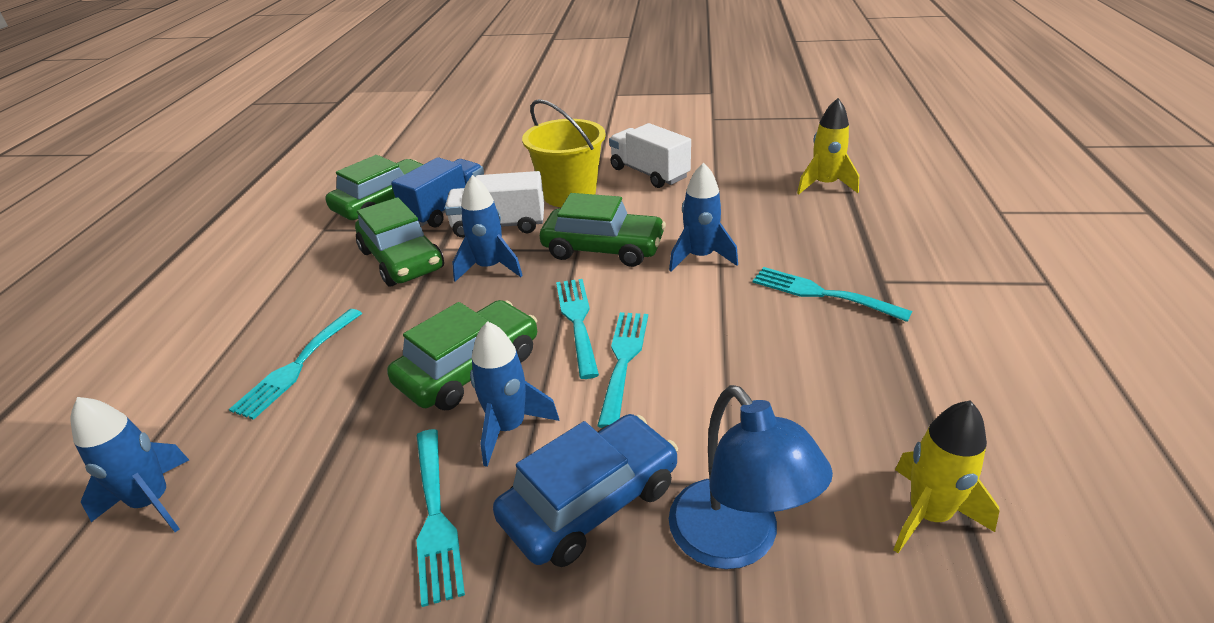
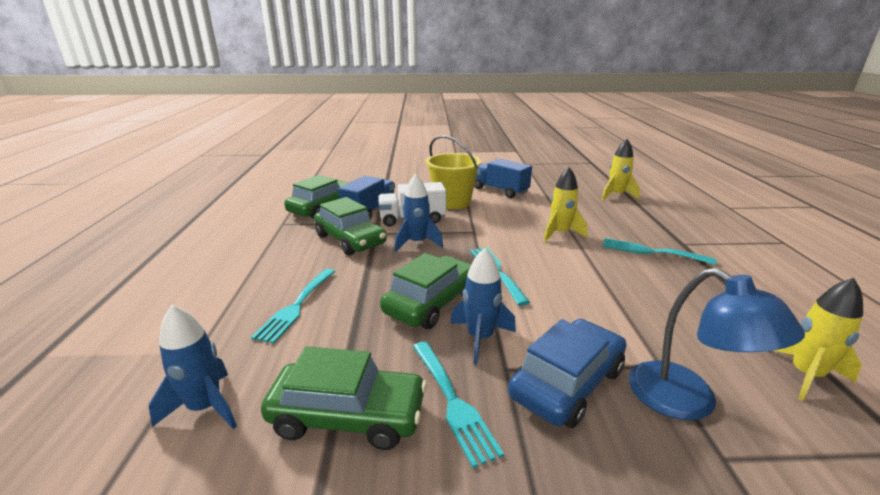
camera: 10 degrees left, 10 degrees down
green car [540,193,666,267] -> green car moved to [261,347,427,450]
turquoise fork [597,312,648,428] -> none
white truck [609,123,691,188] -> blue truck [474,159,532,198]
blue rocket [669,162,738,272] -> yellow rocket [543,167,587,242]

